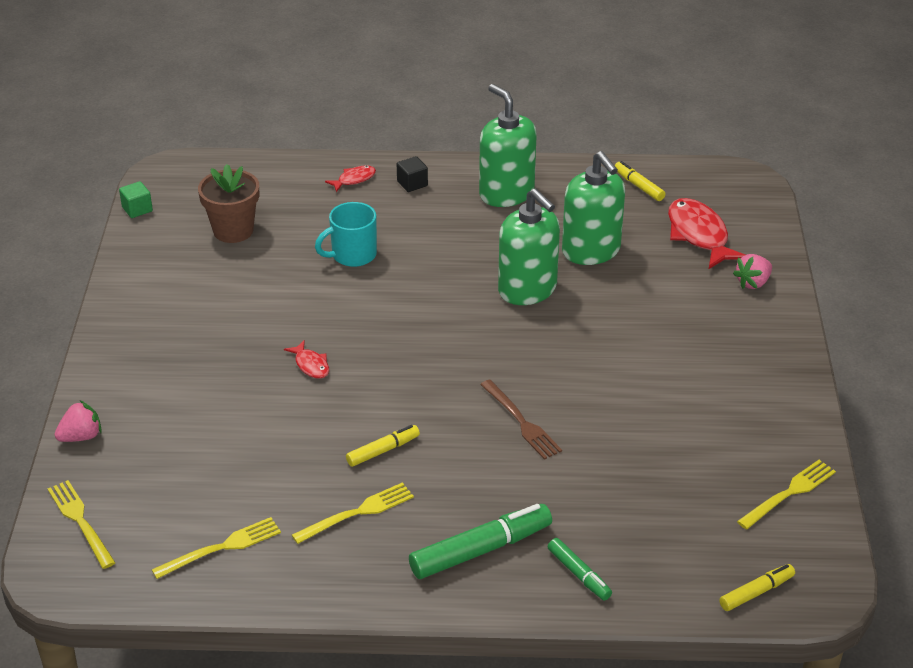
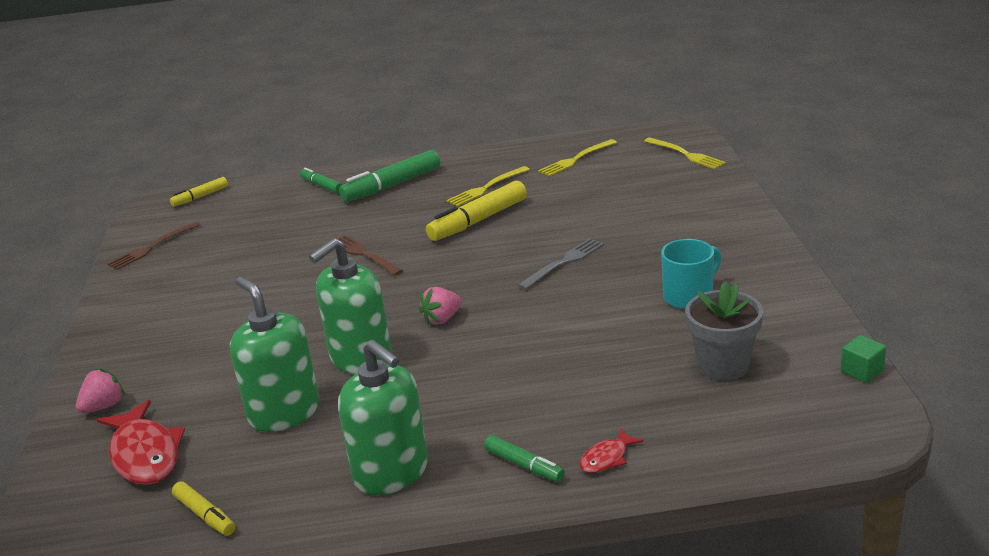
camera: 175 degrees right, 10 degrees down
pink strawberry [55,400,102,442] -> pink strawberry moved to [419,287,462,325]
brown flower pot [198,164,259,243] -> grey flower pot [685,281,763,381]
red fish [284,340,329,379] -> grey fork [518,238,604,290]
turquoise mug [315,202,377,267] -> turquoise mug moved to [661,239,721,309]
yellow marker [346,425,420,467] -> yellow marker [426,181,527,241], size x1.79
black cube [397,156,428,192] -> green marker [484,435,565,482]
green soap dispenser [498,189,560,305] -> green soap dispenser turned 90 degrees counterclockwise [309,238,392,374]
yellow fork [737,460,836,529] -> brown fork [107,221,201,270]

